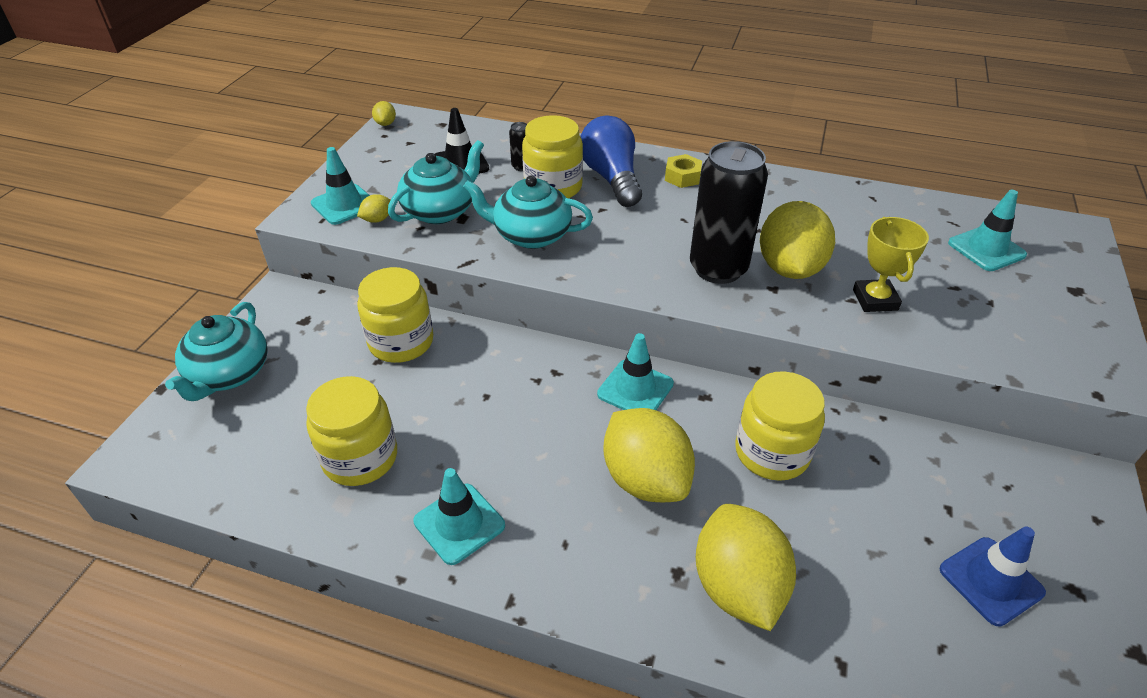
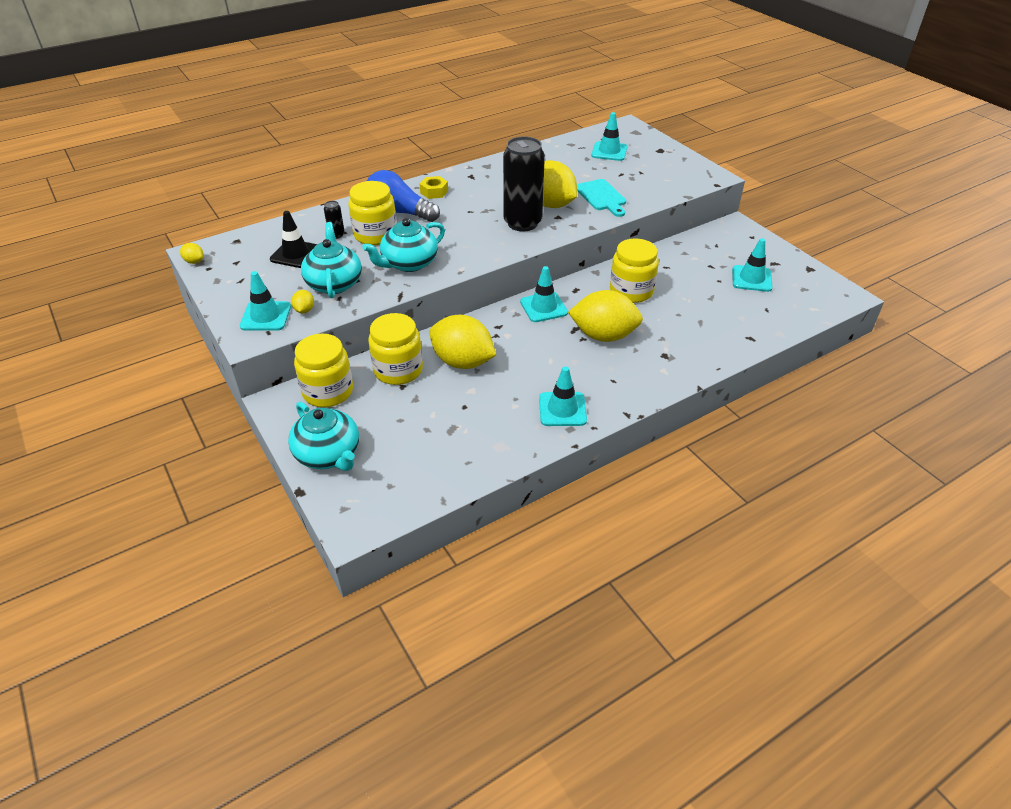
camera: 50 degrees left, 0 degrees up
yellow jar [306,376,397,486] -> yellow jar moved to [294,334,353,407]
yellow lemon [696,504,796,631] -> yellow lemon moved to [429,315,496,369]
yellow trophy [853,217,929,312] -> turquoise cutting board [577,179,626,217]
blue traffic cone [940,527,1046,627] -> turquoise traffic cone [732,238,772,292]

